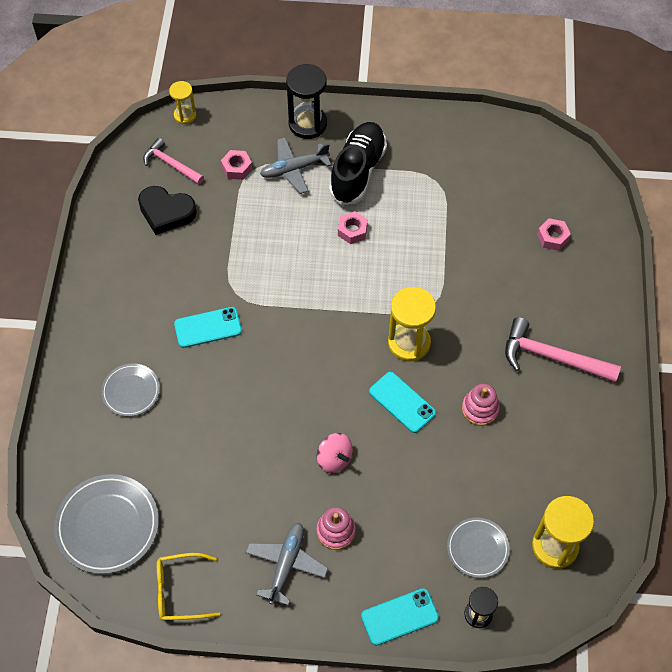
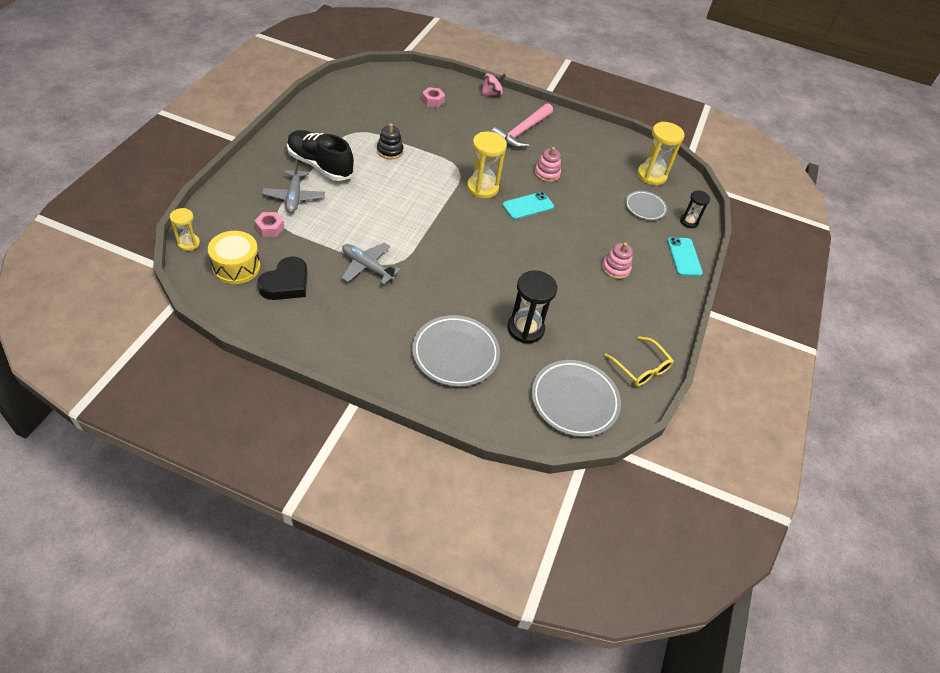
camera: 80 degrees left, 10 degrees down
grey plate [101,363,160,417] -> grey plate [412,315,500,387], size x1.67
pink hammer [143,138,204,185] -> yellow drum [208,231,260,284]
yellow glasses [157,553,220,621] -> yellow glasses turned 45 degrees counterclockwise [604,336,674,386]
turquoise phone [174,307,242,348] -> none
grey plane [245,523,328,606] -> grey plane moved to [342,243,401,285]
black hourglass [286,64,327,139] -> black hourglass moved to [507,270,557,343]
pink spinning top [317,433,353,473] -> pink spinning top moved to [481,73,506,96]
pink nut [338,211,368,244] -> none
none -> black stacking toy [377,123,403,159]

